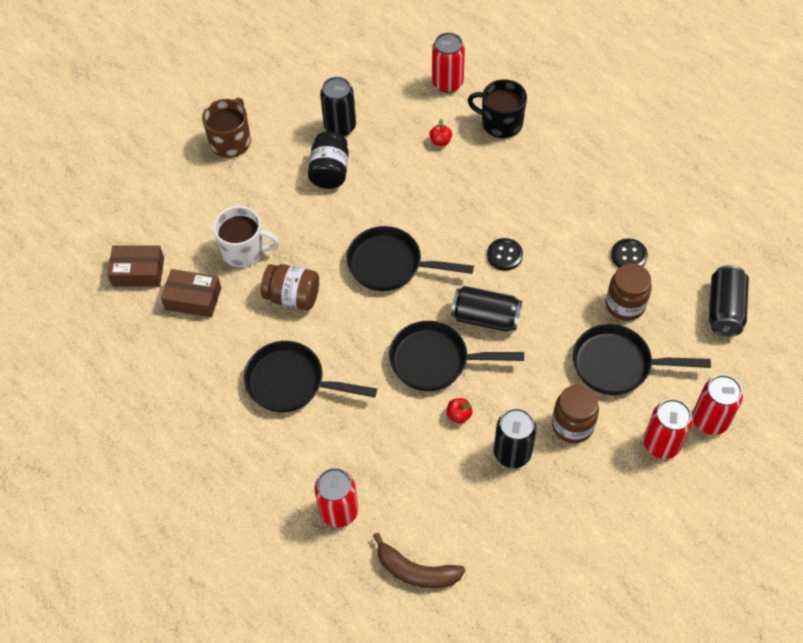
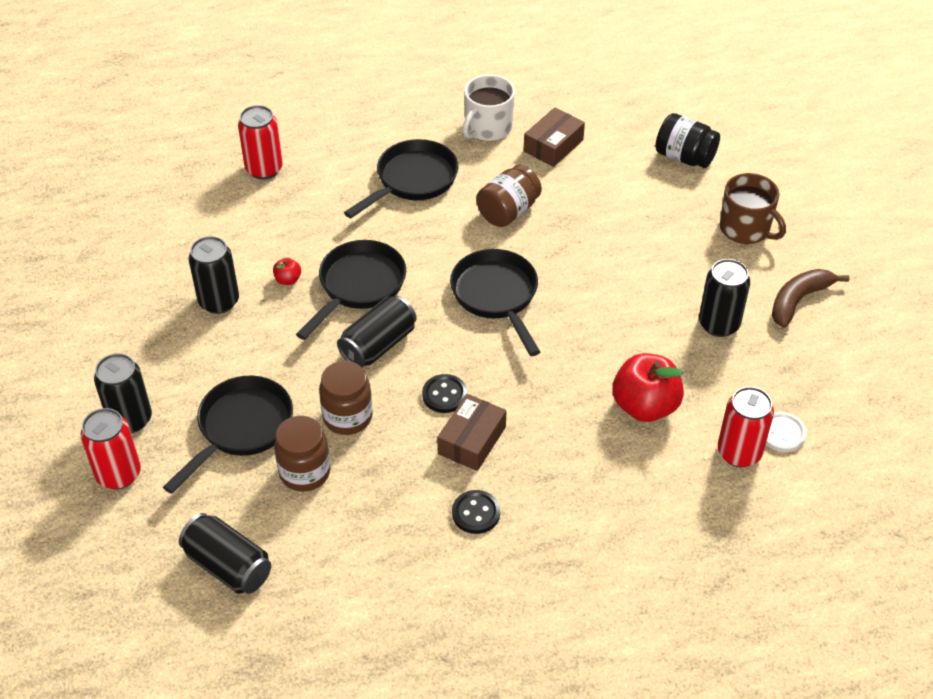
camera: 115 degrees right, 10 degrees down
brown box [107,246,164,287] -> brown box moved to [437,394,506,471]
white mug [213,206,280,267] -> white mug moved to [463,75,515,141]
black jar [308,131,349,189] -> black jar moved to [656,113,720,168]
black pan [346,226,474,291] -> black pan turned 60 degrees counterclockwise [450,249,540,356]
brown banana [373,533,465,588] -> brown banana moved to [772,269,850,328]
red apple [430,119,452,146] -> red apple [612,353,684,422], size x2.30
black mug [468,79,527,138] -> none
brown jar [552,385,599,443] -> brown jar moved to [319,361,373,435]
black button [611,238,648,267] -> black button moved to [452,490,500,534]
red can [644,399,693,459] -> black can [94,353,152,433]
none -> white button [766,412,807,452]

